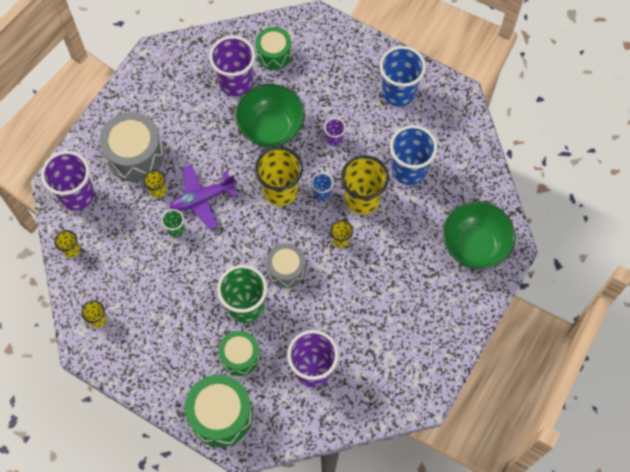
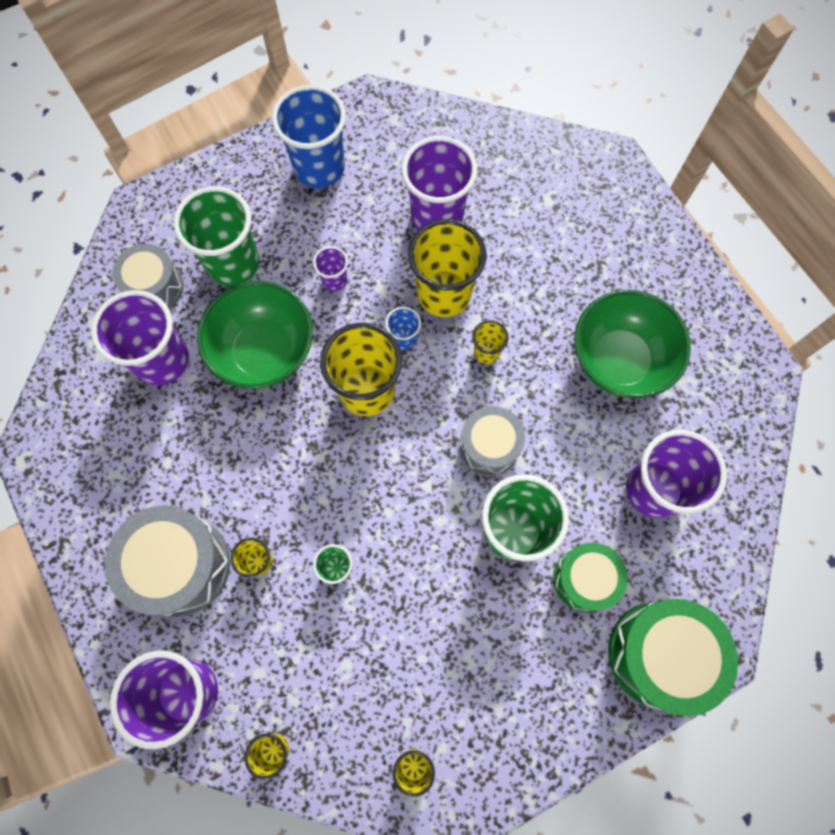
camera: 60 degrees left, 5 degrees up
purple plane [170,164,238,229] -> none
green drum [255,27,292,70] -> grey drum [112,244,183,309]
blue cup [390,125,438,185] -> purple cup [402,136,477,230]
green bowl [443,201,515,269] -> green bowl moved to [574,290,691,398]
none -> green cup [174,186,259,286]

